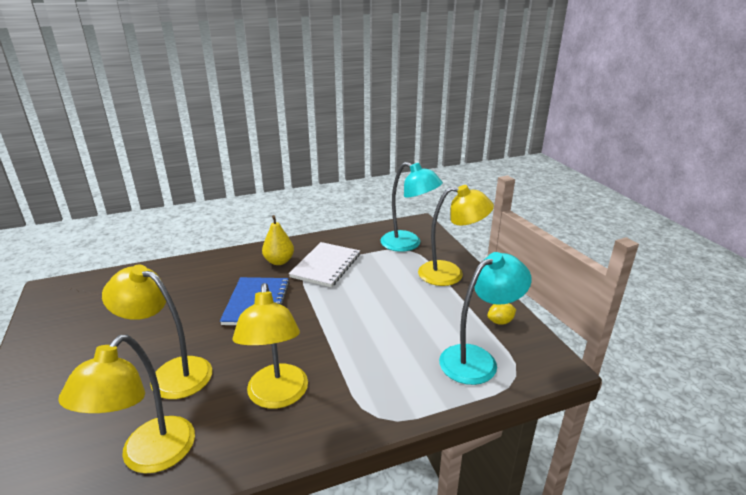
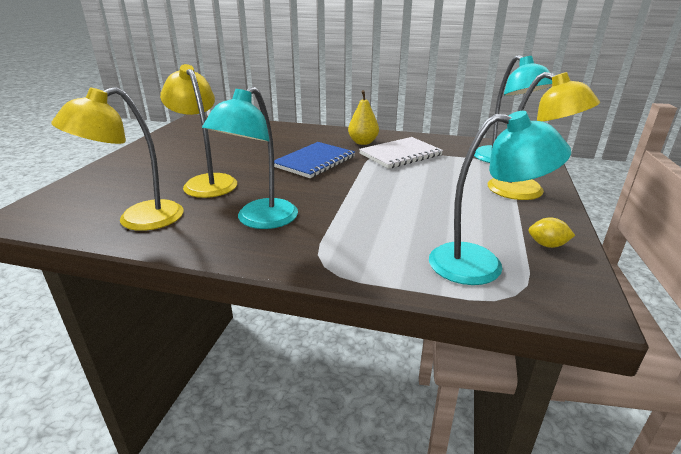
camera: 35 degrees right, 0 degrees up
yellow lamp [233,283,308,409] -> turquoise lamp [202,87,298,229]

